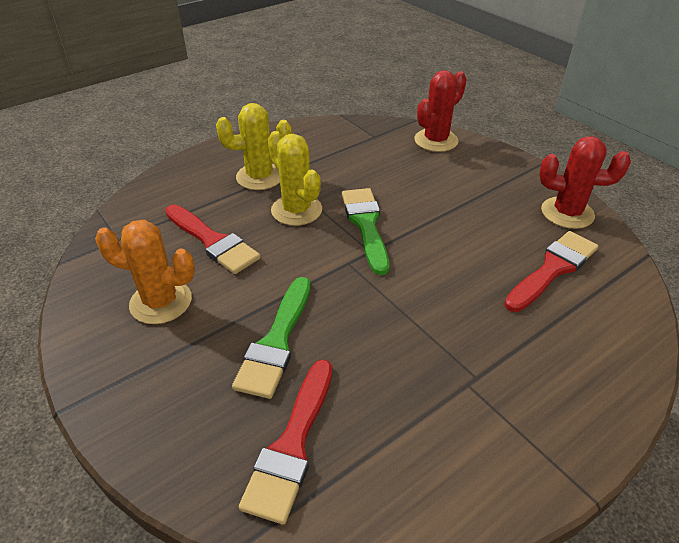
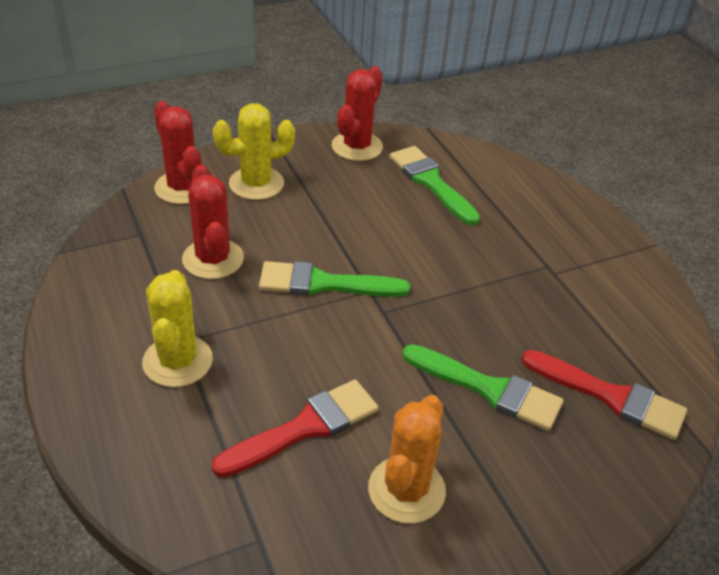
camera: 80 degrees left, 0 degrees up
yellow cactus [268,131,322,226] -> yellow cactus moved to [213,103,295,200]
red brush [504,231,598,312] -> green brush [390,146,480,225]
none -> red cactus [182,165,244,279]

